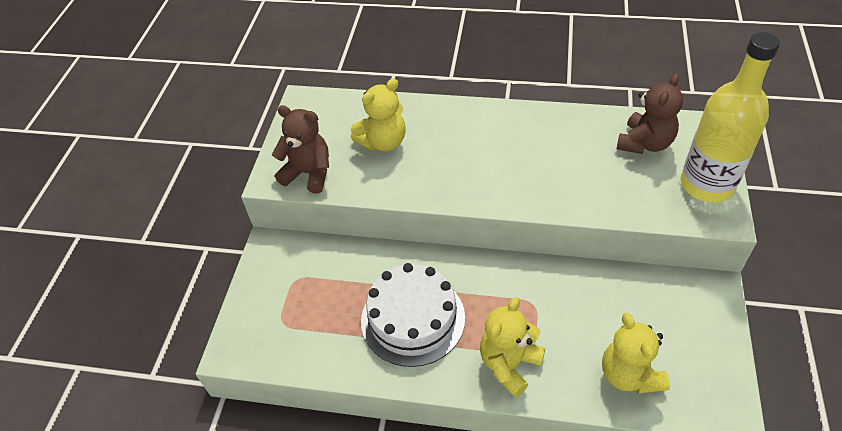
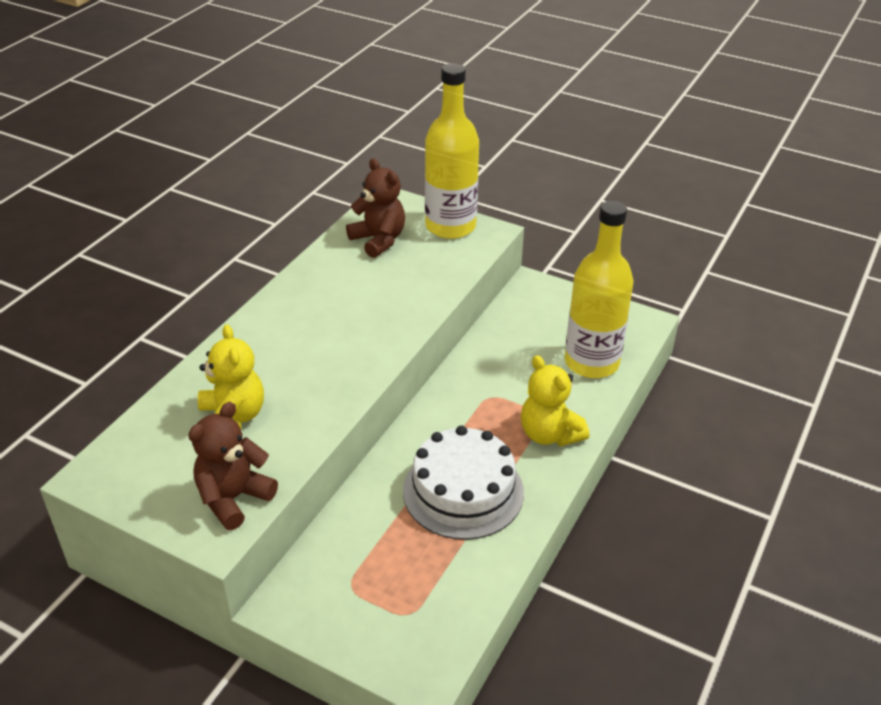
camera: 75 degrees left, 10 degrees down
yellow teddy bear [602,313,670,394] -> yellow bottle [565,201,634,378]

